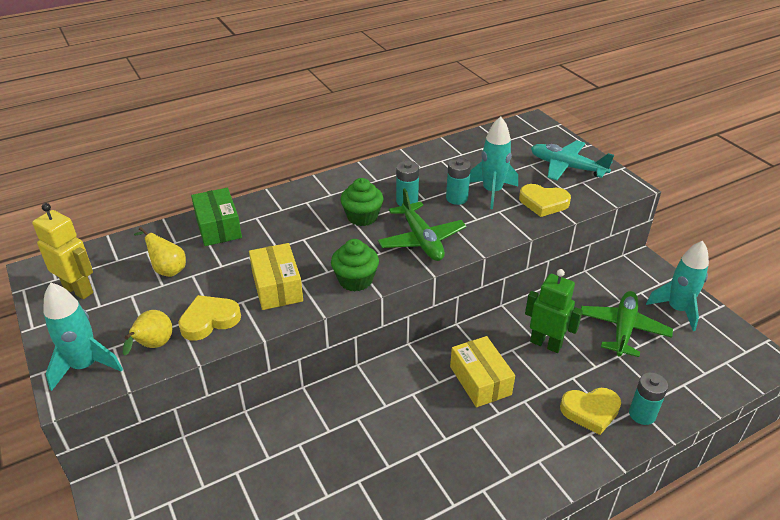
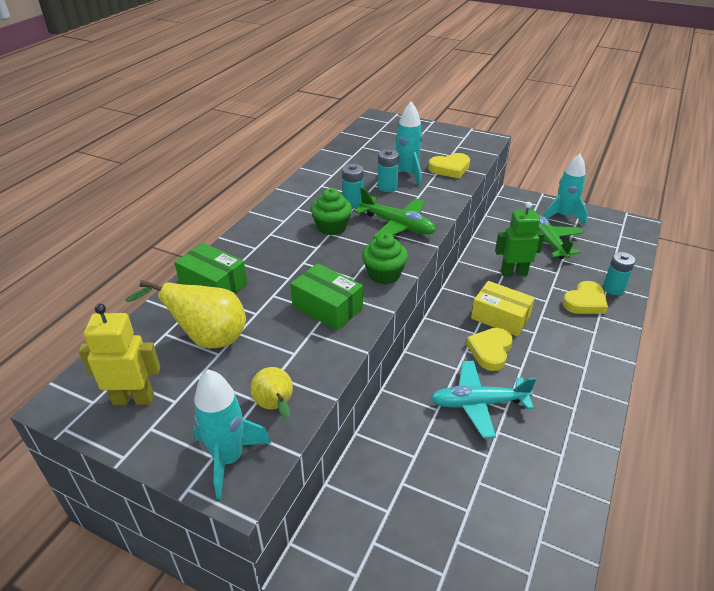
camera: 35 degrees left, 0 degrees up
yellow pear [134,227,186,277] -> yellow pear [125,280,246,349], size x1.64
yellow heart [178,295,241,341] -> yellow heart moved to [466,328,513,371]
yellow box [249,243,303,310] -> green box [290,263,363,330]
turquoise plane [531,140,614,181] -> turquoise plane moved to [431,361,536,438]

